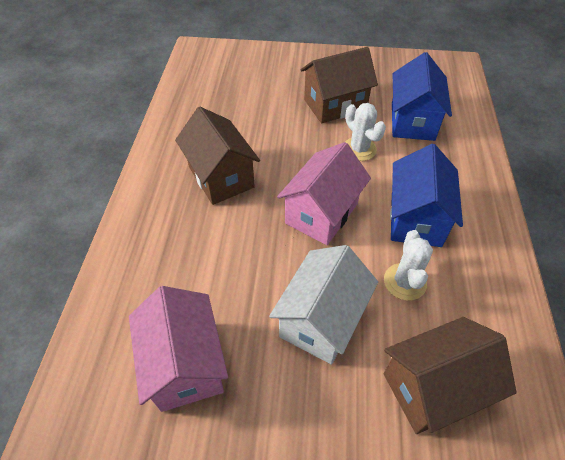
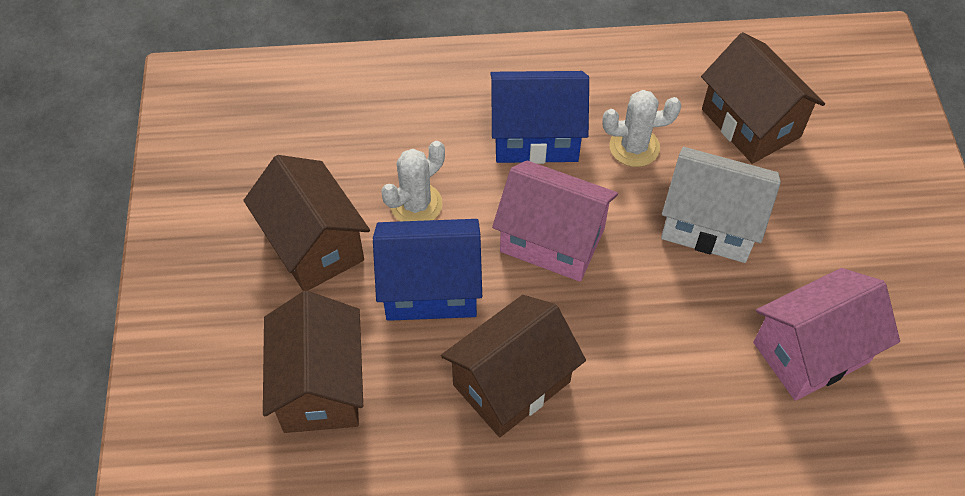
camera: 100 degrees left, 5 degrees up
blue house [392,52,452,141] -> blue house moved to [373,219,482,321]
none -> brown house [263,291,363,433]

